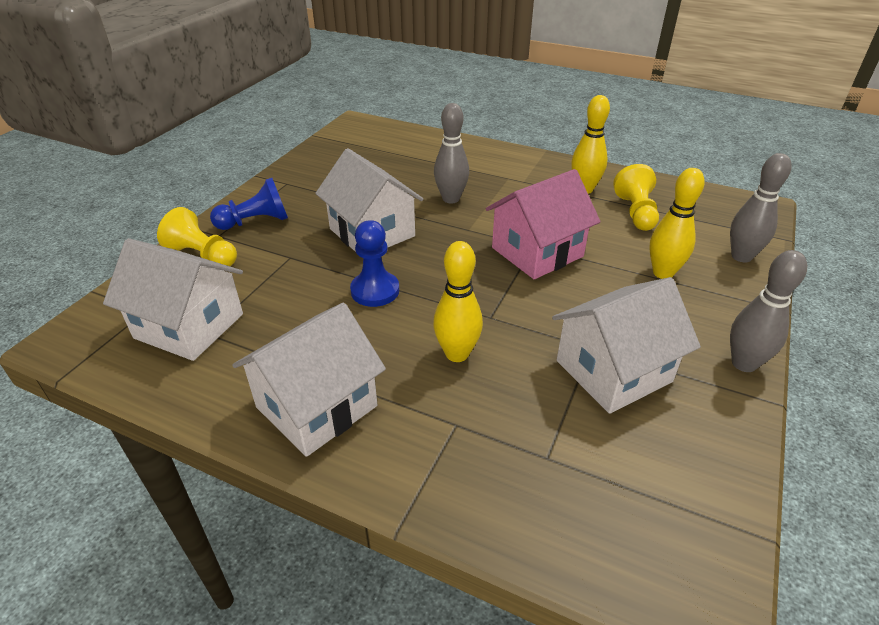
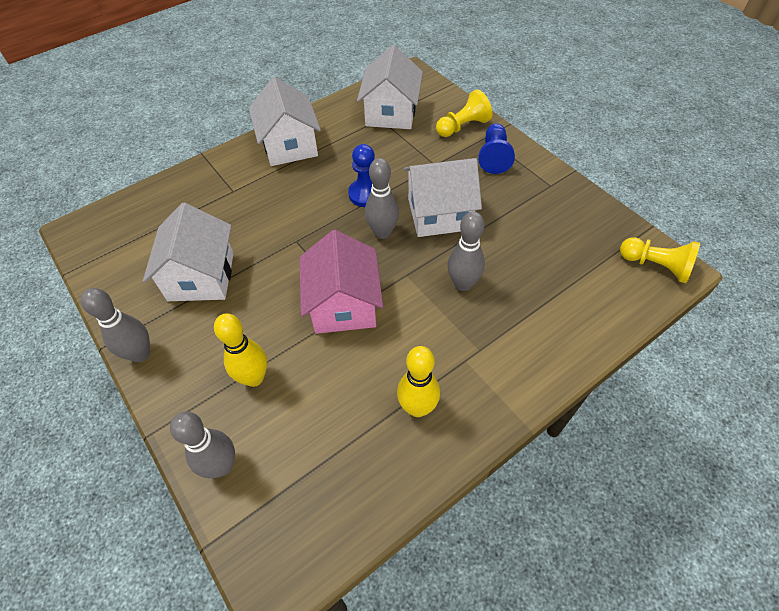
camera: 120 degrees right, 15 degrees up
white house [103,238,243,361] -> white house turned 45 degrees counterclockwise [357,45,423,129]
yellow bowling pin [433,241,483,362] -> none
yellow pawn [613,164,659,231] -> yellow pawn moved to [620,237,700,283]
none -> grey bowling pin [365,158,399,239]

